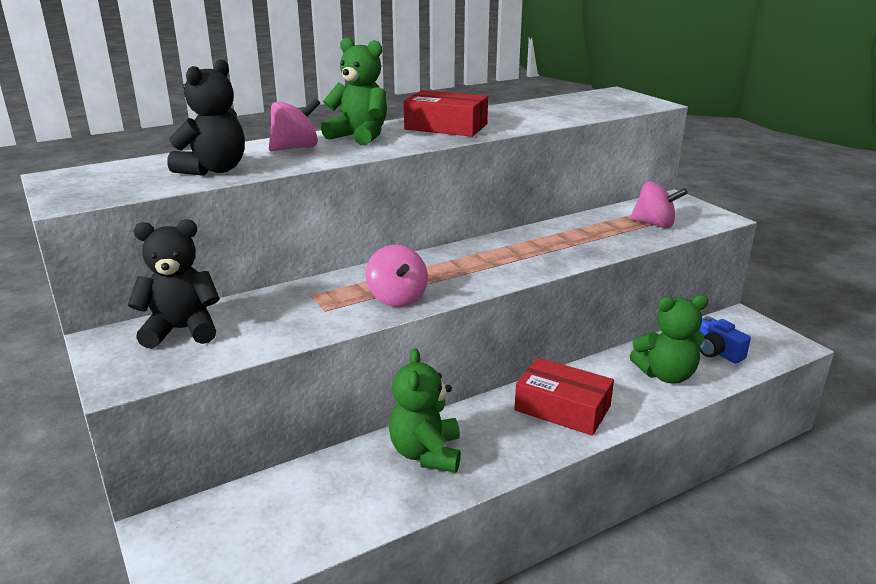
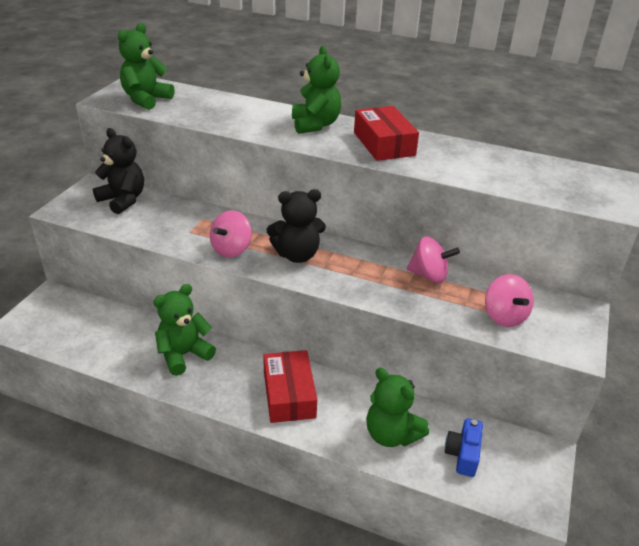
camera: 50 degrees right, 10 degrees up
black teddy bear [167,59,245,176] -> black teddy bear moved to [267,189,326,263]
pink spinning top [269,98,320,151] -> pink spinning top moved to [406,236,460,283]
none -> green teddy bear [118,23,175,110]

